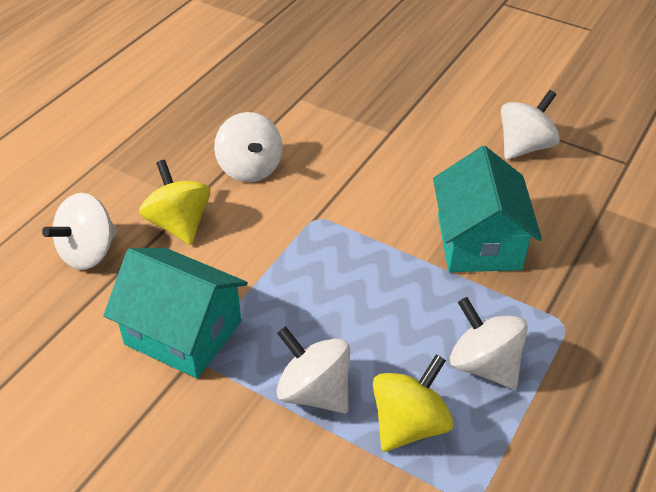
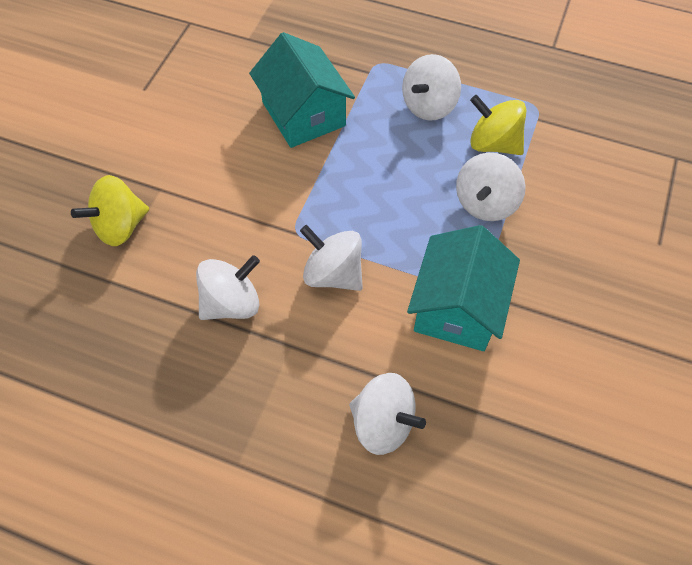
camera: 100 degrees left, 15 degrees up
yellow spinning top [139,160,211,245] -> yellow spinning top moved to [71,175,149,246]
turquoise house [433,146,542,272] -> turquoise house turned 75 degrees clockwise [249,32,355,148]
white spinning top [501,90,560,160] -> white spinning top moved to [300,225,363,291]

